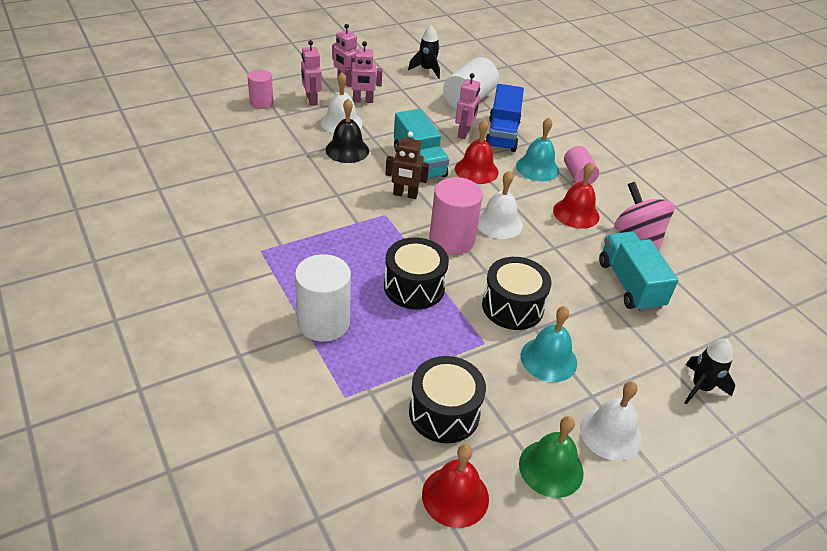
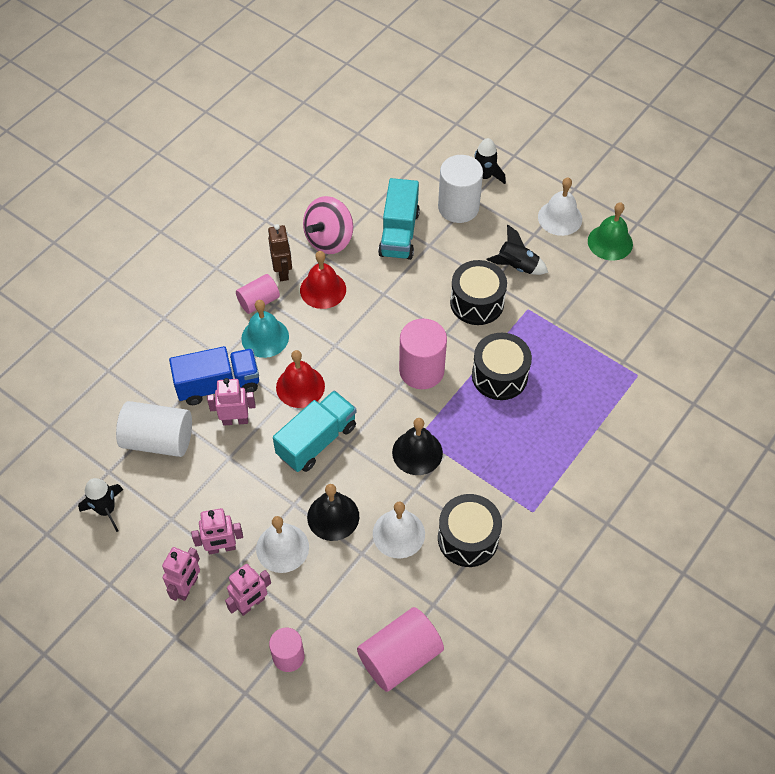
camera: 110 degrees left, 15 degrees up
white cylinder [295,254,351,342] -> white cylinder moved to [438,155,483,223]
pink robot [345,41,382,103] -> pink robot turned 105 degrees clockwise [191,508,243,554]
brown robot [385,132,429,199] -> brown robot moved to [268,224,292,281]
black drum [409,356,486,443] -> black drum moved to [438,494,502,567]
red bell [422,444,489,528] -> none
white bell [477,171,523,239] -> white bell moved to [373,501,425,559]
turquoise bell [521,306,577,382] -> black rocket [486,224,548,275]
turquoise truck [599,232,678,312] -> turquoise truck turned 45 degrees counterclockwise [378,178,420,260]
none -> pink cylinder [357,607,444,692]
none -> black bell [392,418,443,475]

